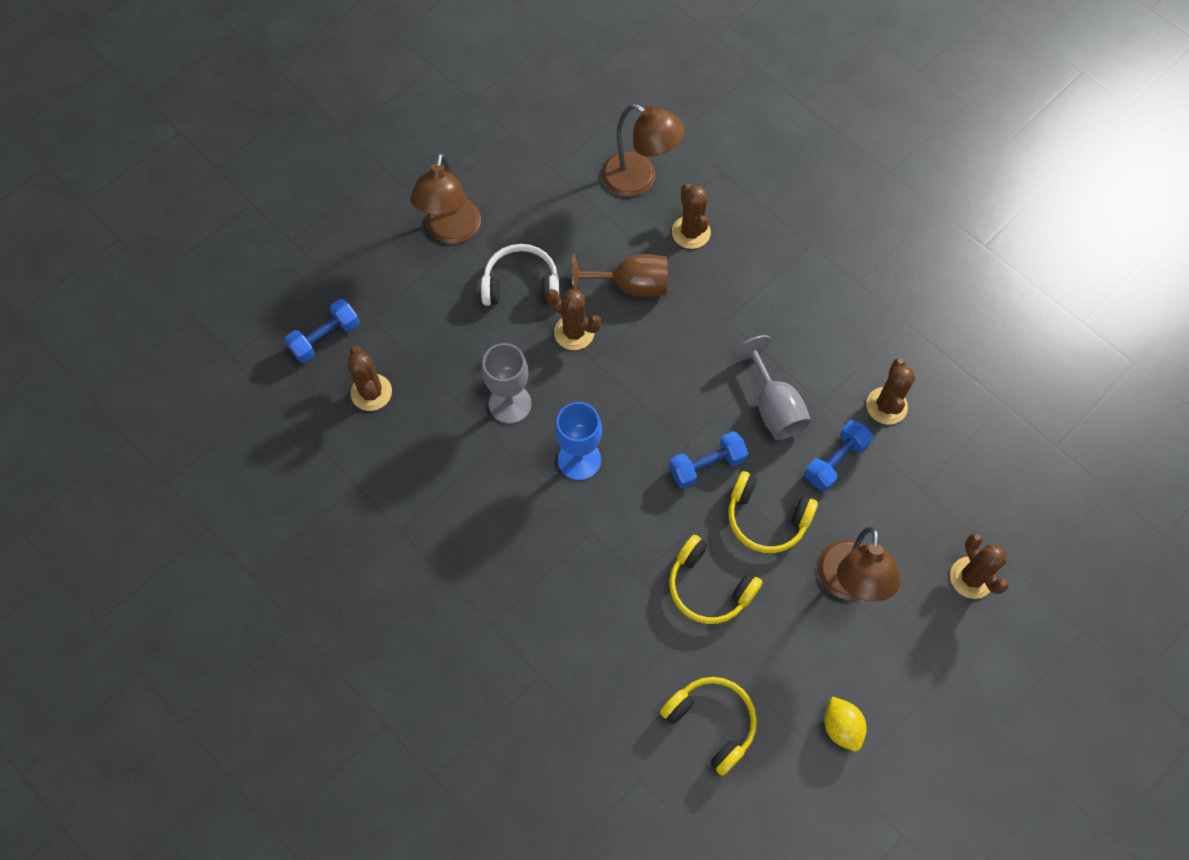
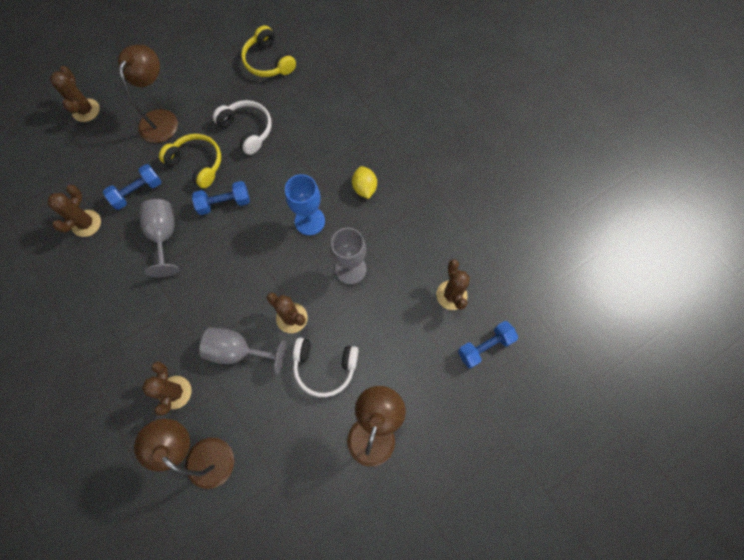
camera: 170 degrees left, 5 degrees up
brown goblet [572,254,668,297] -> grey goblet [199,327,286,375]
yellow headphones [669,535,762,624] -> white headphones [213,100,272,155]
yellow lemon [824,696,867,751] -> yellow lemon moved to [352,166,377,199]

